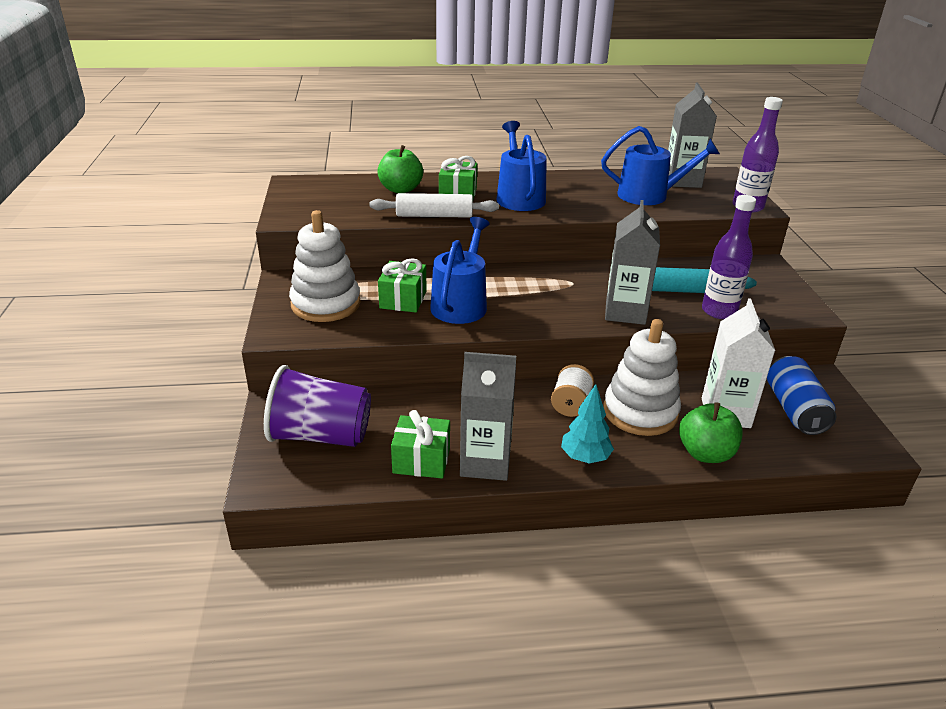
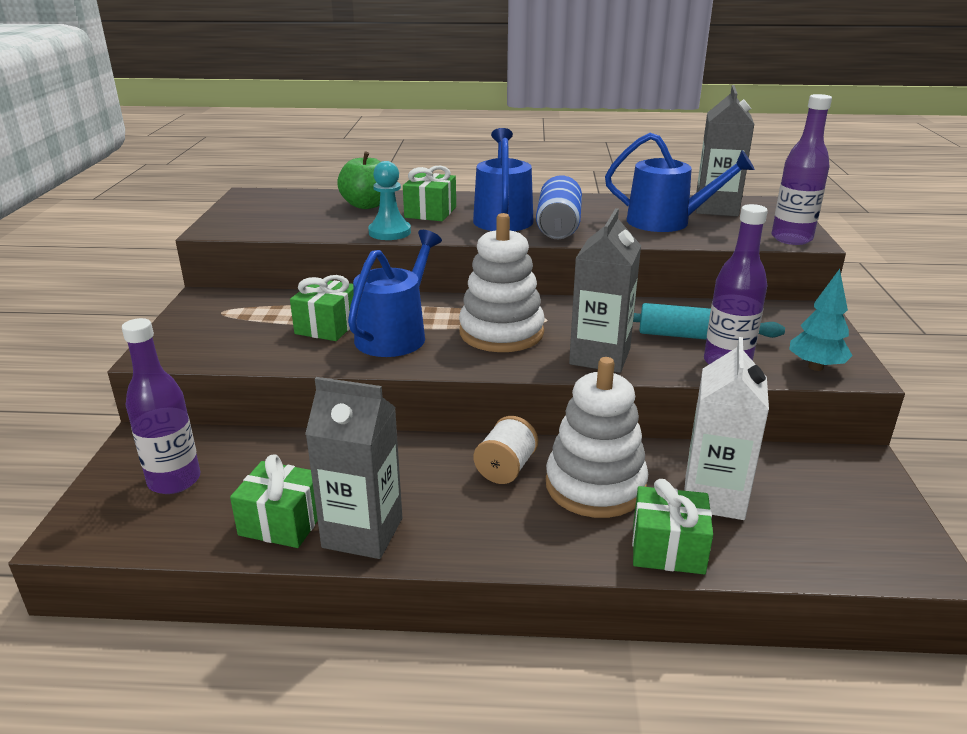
camera: 10 degrees right, 5 degrees down
purple cup [264,365,371,447] -> purple bottle [122,318,200,494]
white stacking toy [289,210,361,322] -> white stacking toy moved to [459,213,545,352]
white rolling pin [370,193,499,218] -> turquoise pawn [368,161,411,240]
turquoise tree [561,384,614,463] -> turquoise tree moved to [789,269,853,371]
green apple [679,403,743,463] -> green gift [632,479,713,574]
blue can [767,356,836,435] -> blue can moved to [536,175,582,239]

